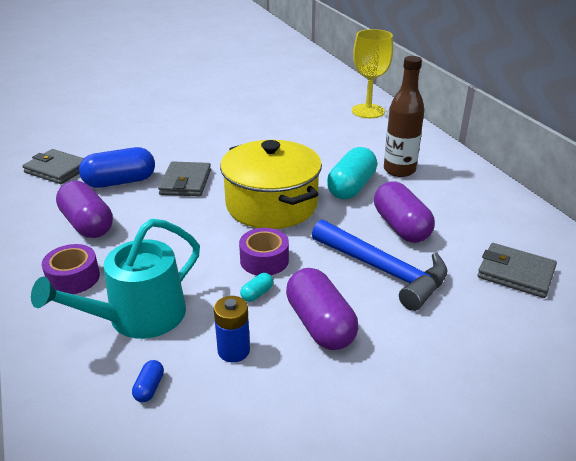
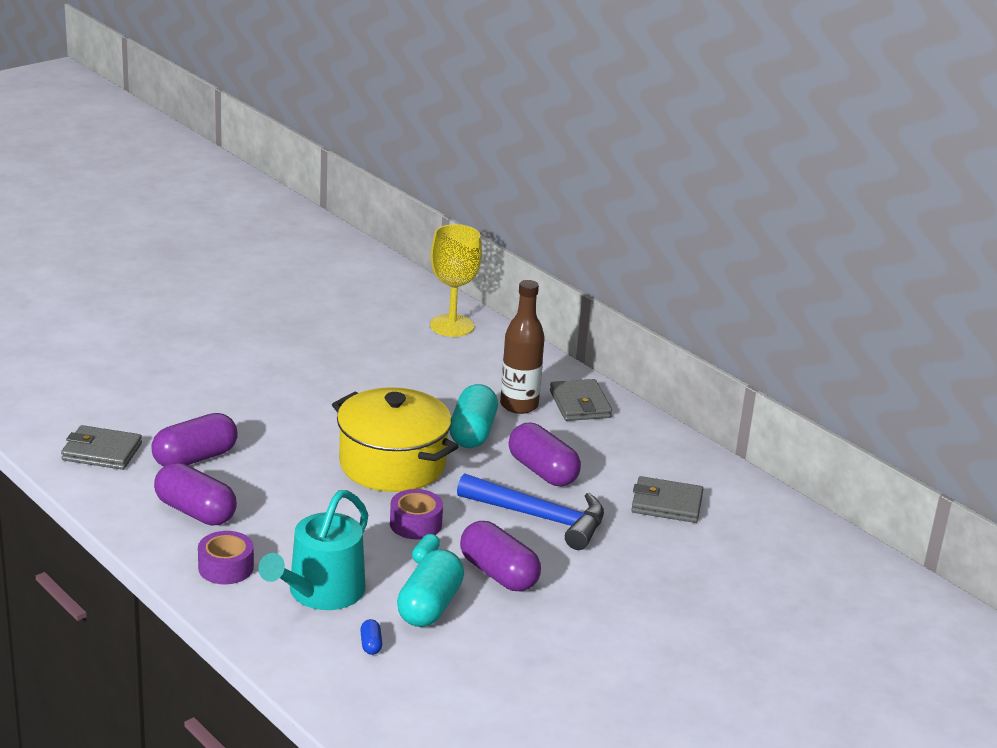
camera: 20 degrees left, 5 degrees down
blue capsule [79,147,155,188] -> purple capsule [152,413,238,467]
grey wallet [158,161,211,197] -> grey wallet moved to [550,379,612,421]
blue battery [214,296,250,362] -> turquoise capsule [397,549,464,627]

